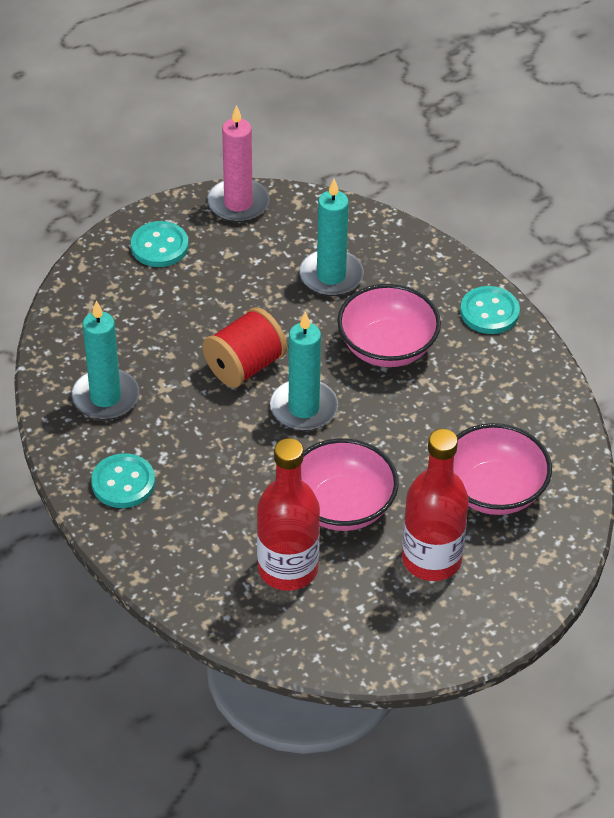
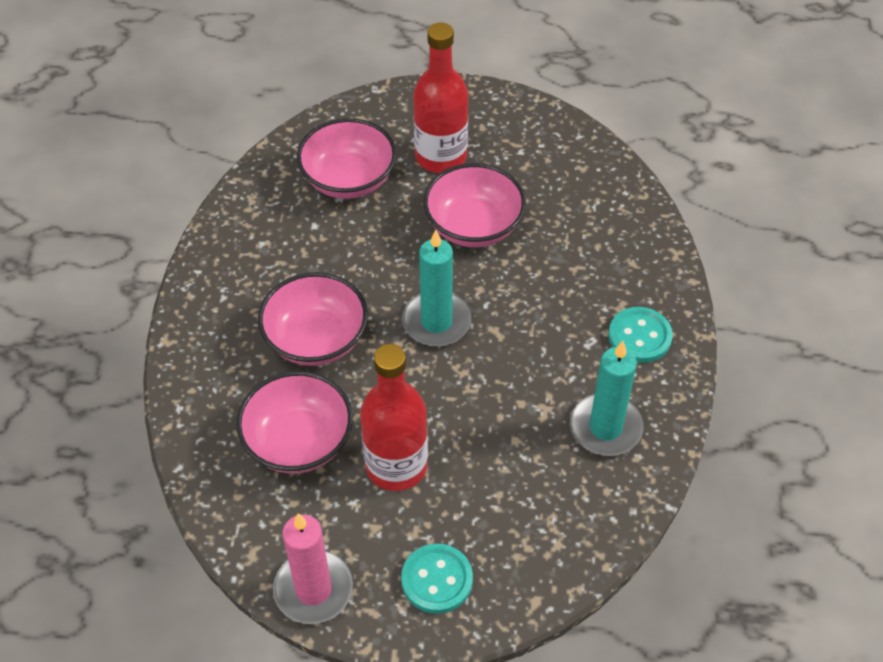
camera: 145 degrees left, 5 degrees up
red spool [203,307,287,388] -> none
red bottle [257,438,320,591] -> red bottle moved to [360,344,428,491]
turquoise candle [299,179,364,296] -> pink bowl [236,371,353,474]
turquoise button [460,286,520,334] -> none

